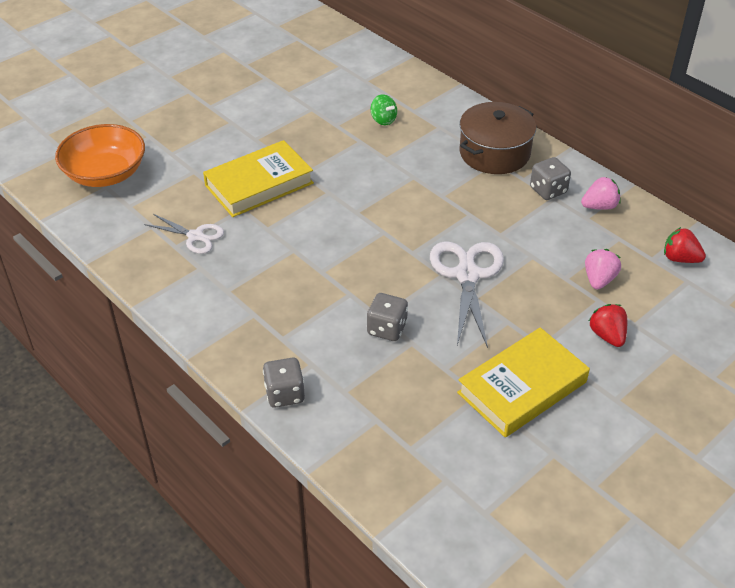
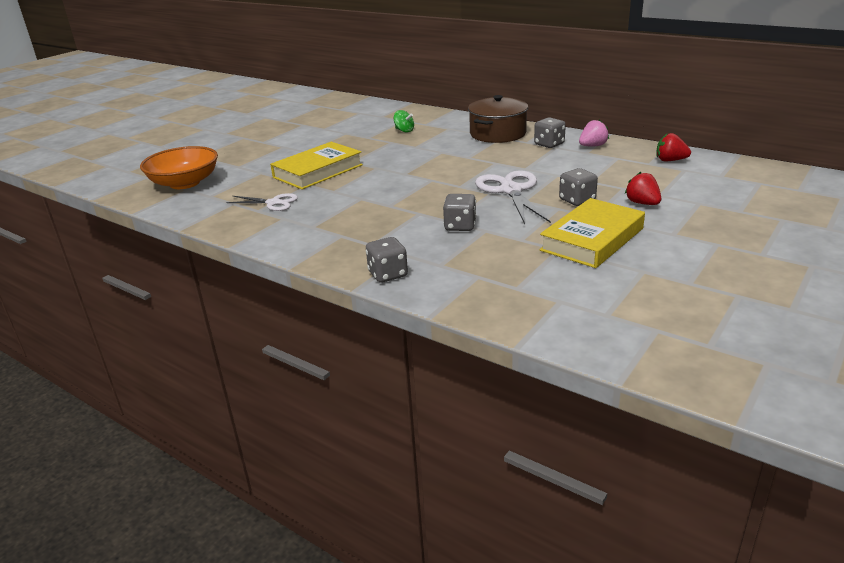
camera: 10 degrees left, 15 degrees down
pink strawberry [585,249,621,290] -> none
none -> grey dice [559,168,598,206]

